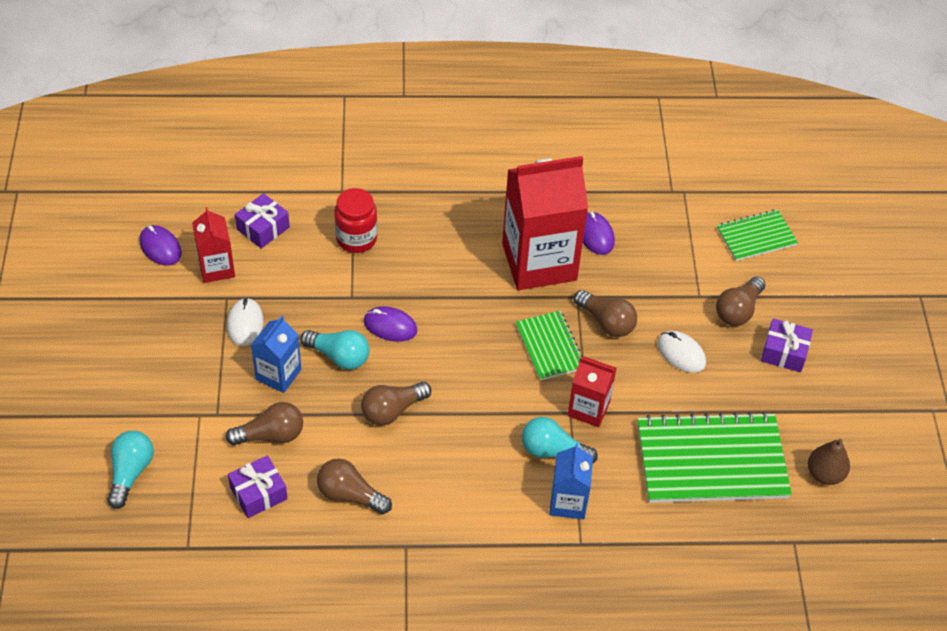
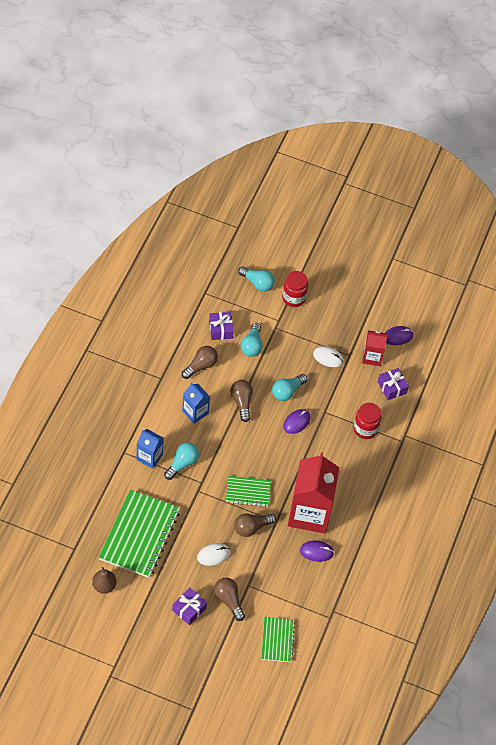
camera: 110 degrees right, 5 degrees up
brown light bulb [225,402,303,446] -> turquoise light bulb [241,323,263,357]
blue carton [251,316,301,393] -> blue carton moved to [182,383,210,424]
red carton [568,357,617,427] -> none
none -> red jar [282,271,308,307]

